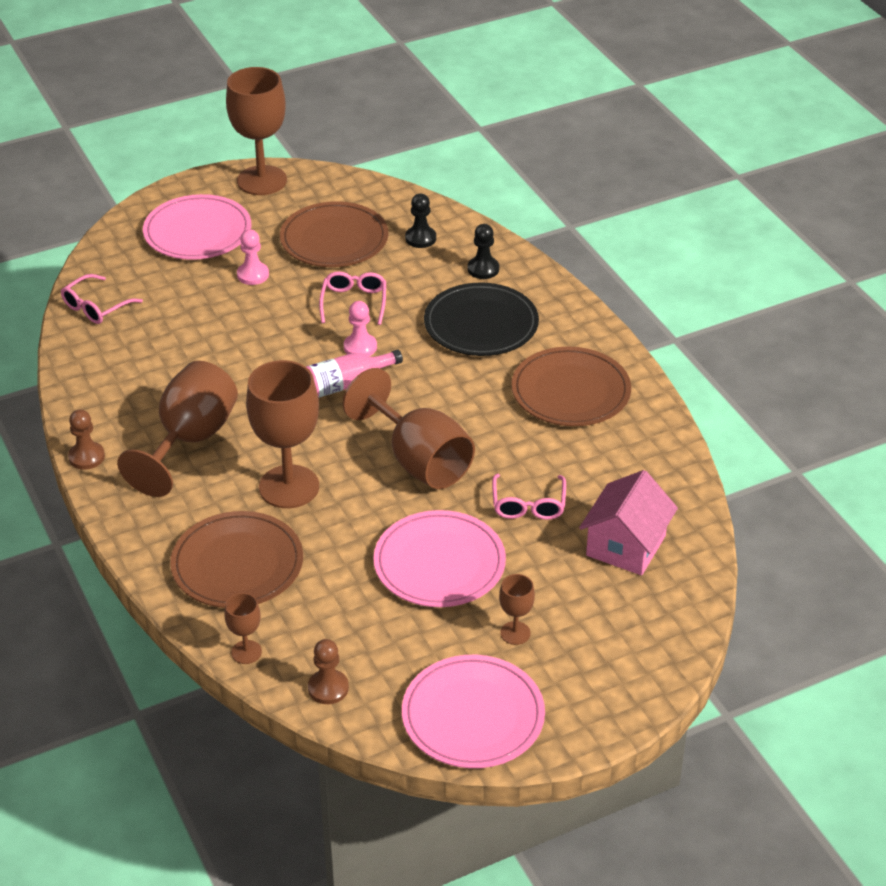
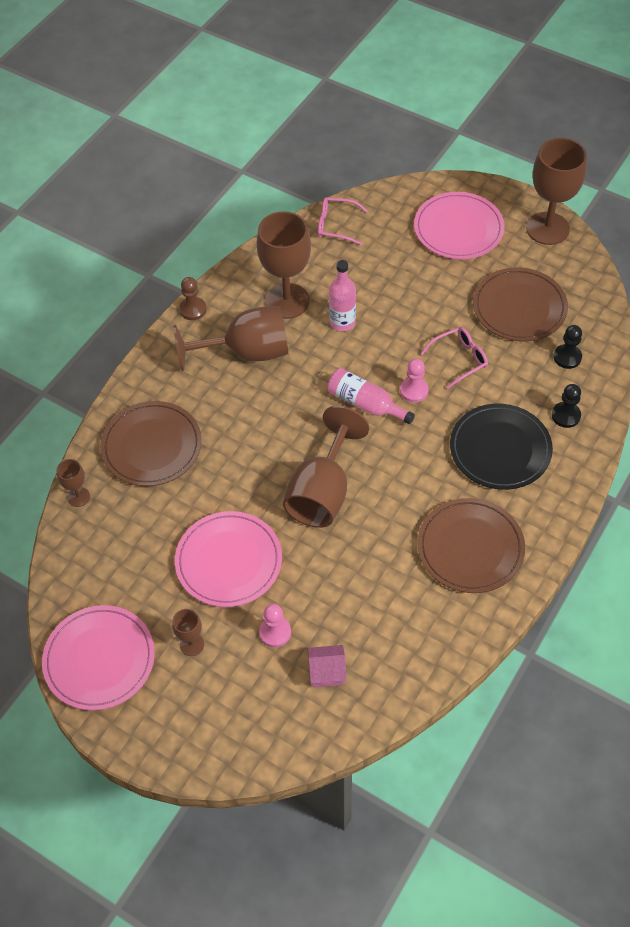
camera: 60 degrees right, 15 degrees up
pink pawn [237,229,269,285] -> pink pawn moved to [259,604,291,647]
brown goblet [246,360,319,508] -> brown goblet moved to [257,211,311,319]
brown pawn [308,639,349,704] -> none
pink glasses [492,474,566,520] -> none
pink house [579,470,678,575] -> pink house [307,645,347,688], size x0.58
none -> pink bottle [329,260,356,331]

